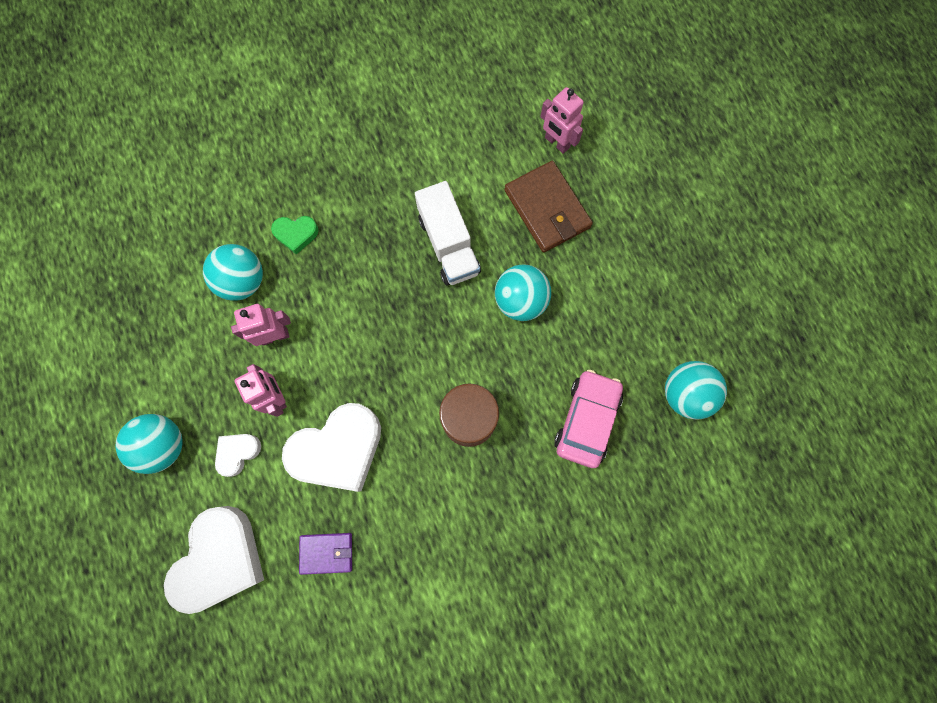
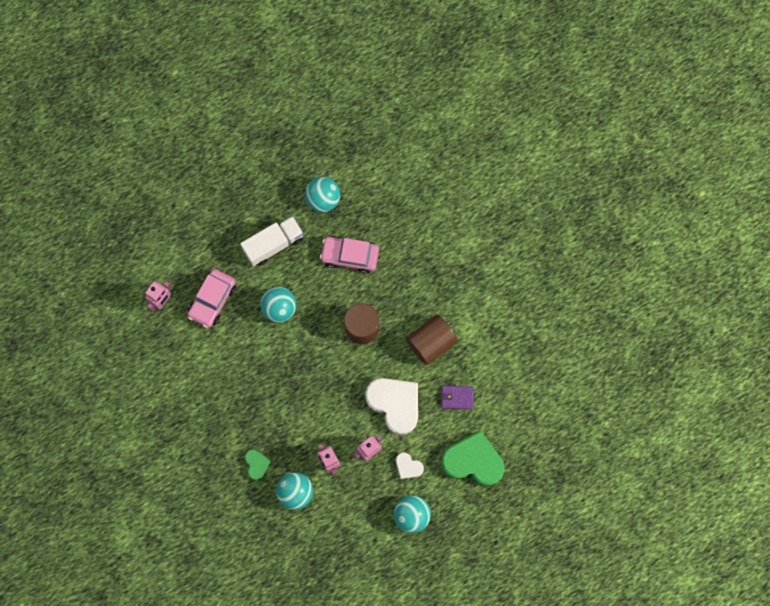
camera: 100 degrees left, 0 degrees up
white heart [164,506,264,614] -> green heart [441,430,505,486]
purple wallet [299,533,352,575] -> purple wallet turned 75 degrees counterclockwise [441,386,474,410]
white truck [415,181,481,286] -> white truck moved to [240,216,303,266]
brown wallet [504,161,593,253] -> pink car [187,269,236,328]
none -> brown cylinder [406,315,458,365]

